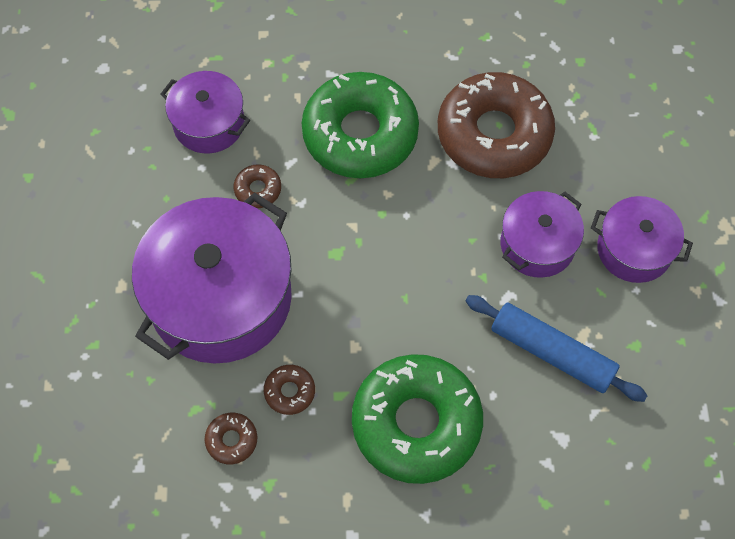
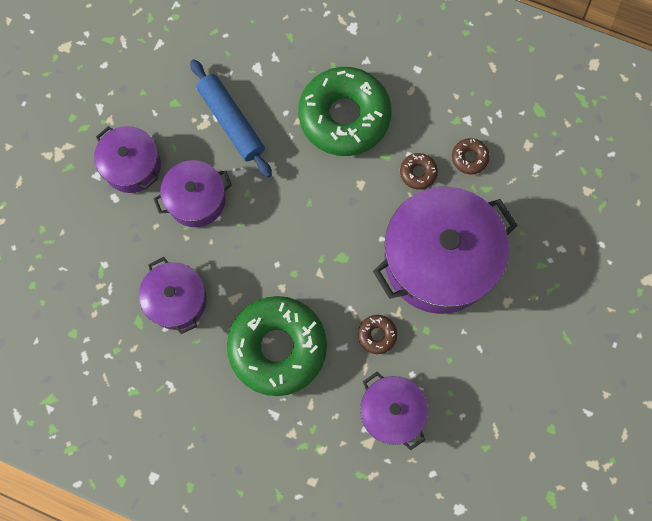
camera: 155 degrees left, 10 degrees up
brown donut [438,72,555,178] -> purple pot [139,257,207,334]

